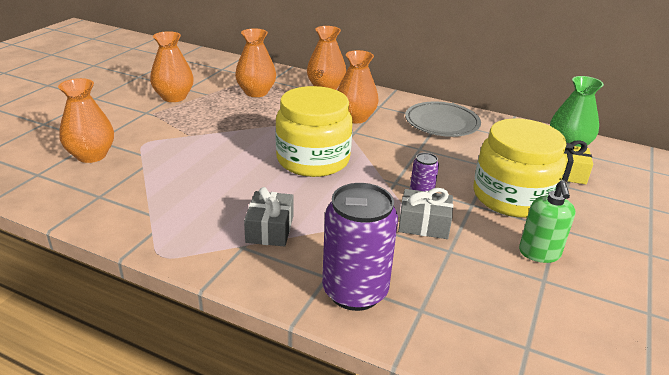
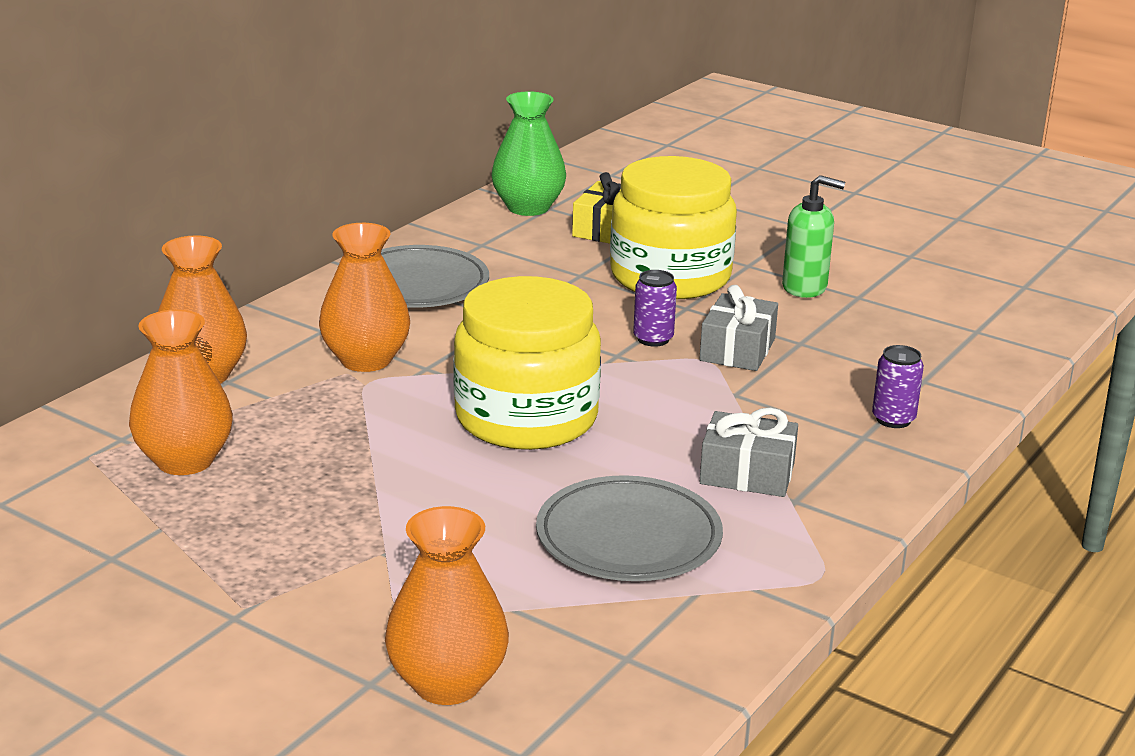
camera: 80 degrees left, 5 degrees down
orange vase [150,31,194,102] -> none
purple can [322,183,398,311] -> purple can [872,345,924,428], size x0.47
none -> grey plate [536,475,723,581]

